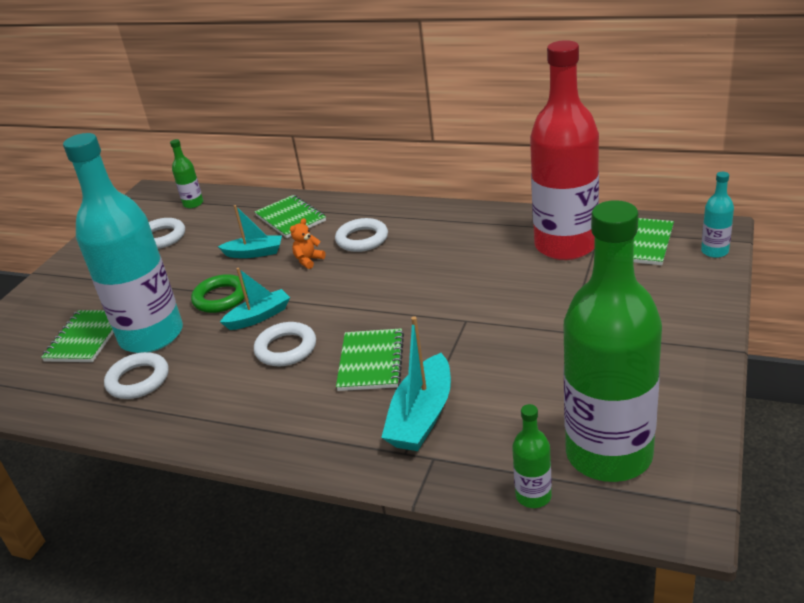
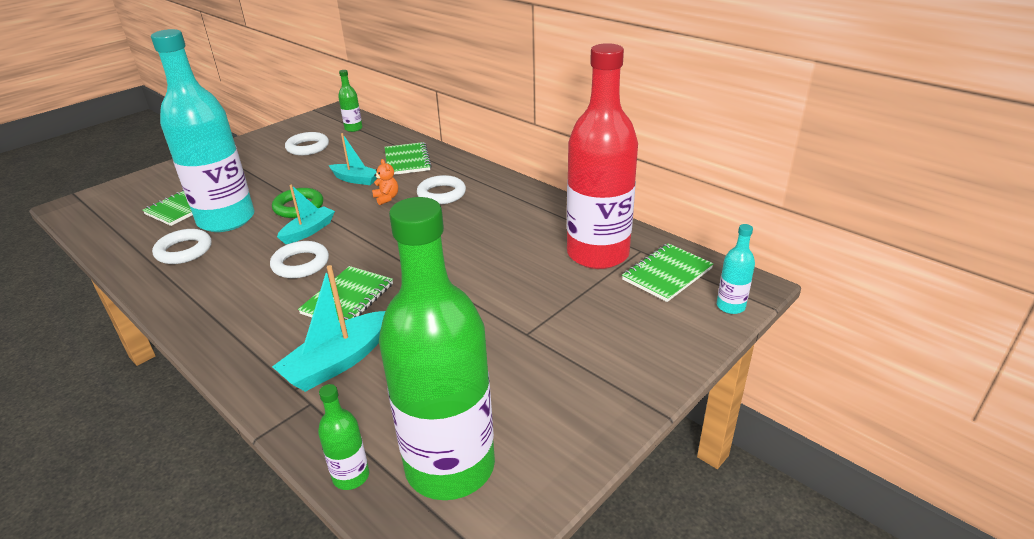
camera: 20 degrees right, 0 degrees up
turquoise boat [220,268,290,330] -> turquoise boat turned 45 degrees counterclockwise [277,185,335,244]
orange teddy bear [290,218,326,269] -> orange teddy bear turned 90 degrees clockwise [372,159,398,205]

